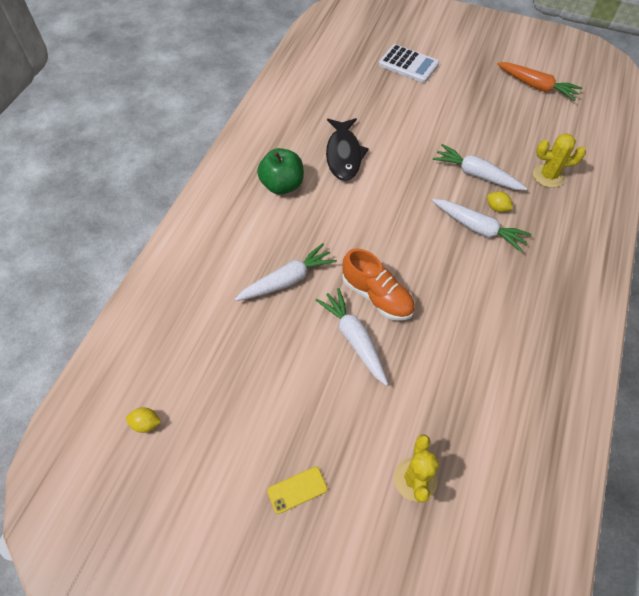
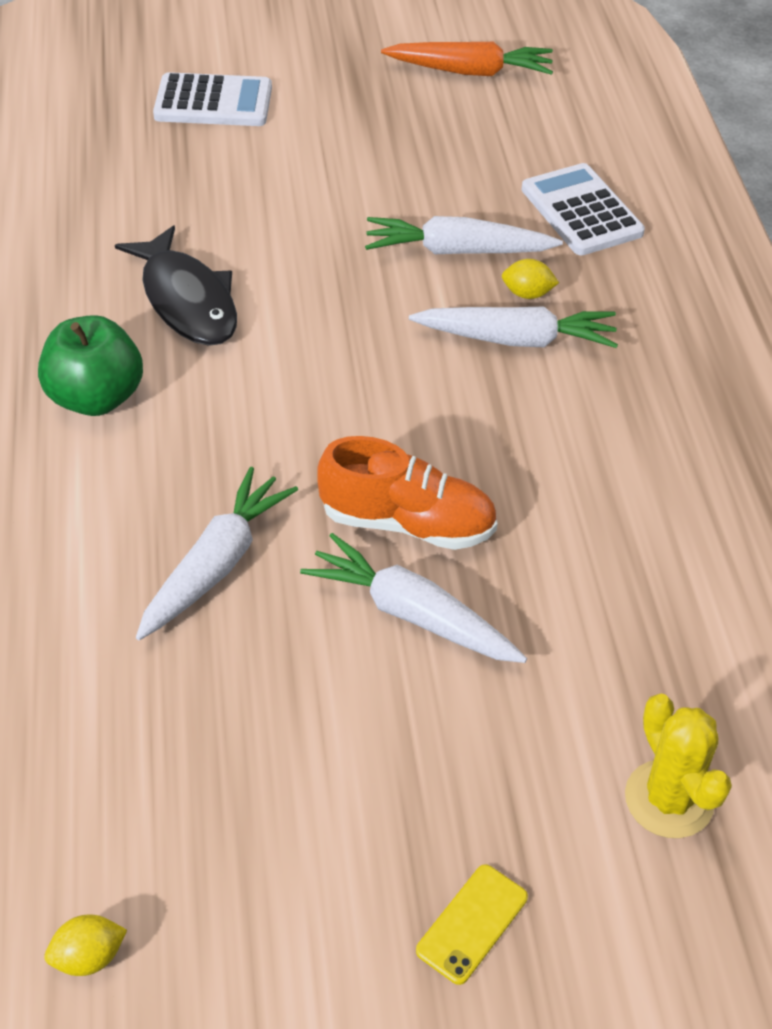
camera: 30 degrees left, 10 degrees down
yellow cactus [533,133,586,188] -> white calculator [521,163,645,256]

